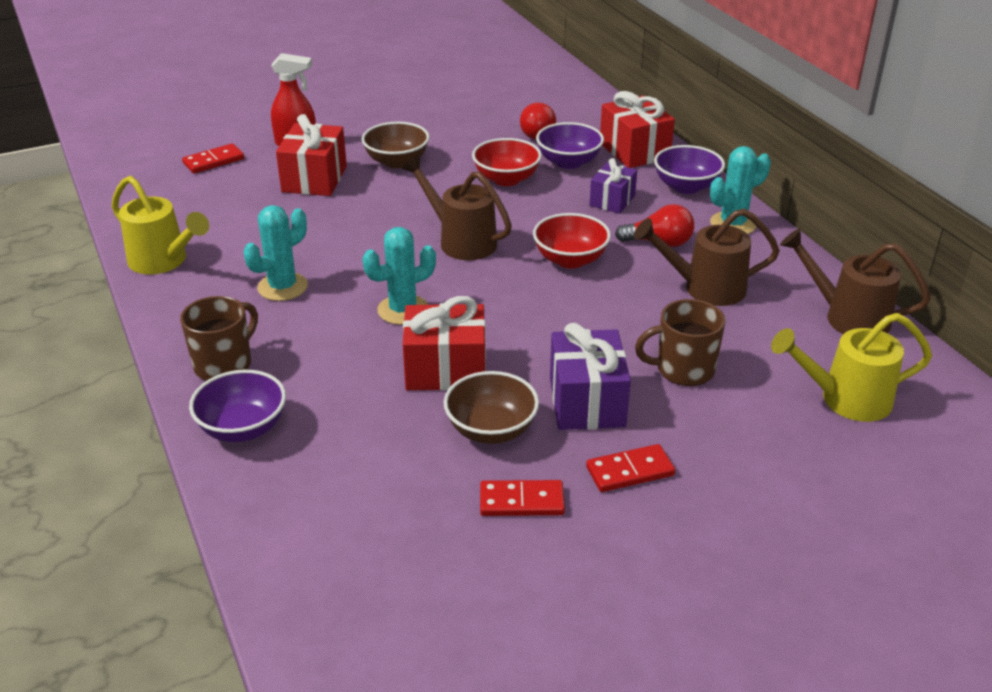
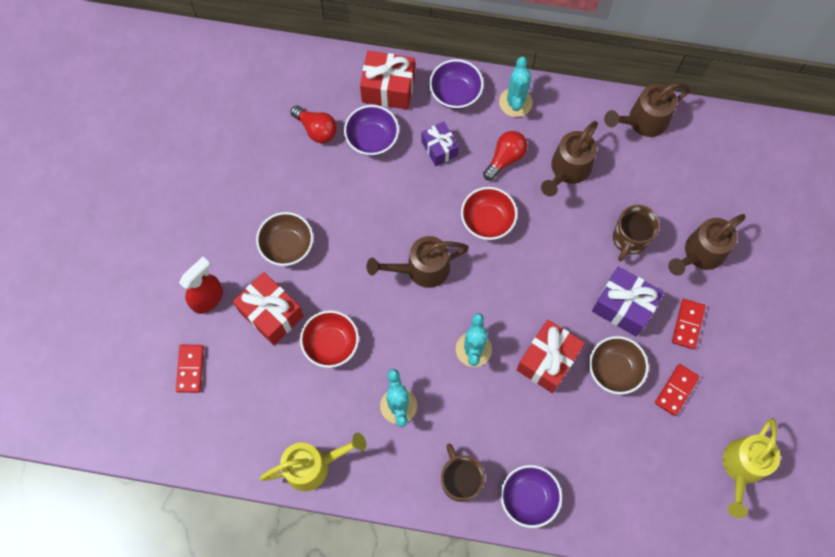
camera: 55 degrees left, 35 degrees up
red bowl [472,138,542,186] -> red bowl moved to [300,310,359,368]
yellow watering can [771,313,932,422] -> yellow watering can moved to [723,418,780,518]
none -> brown watering can [668,214,746,276]

